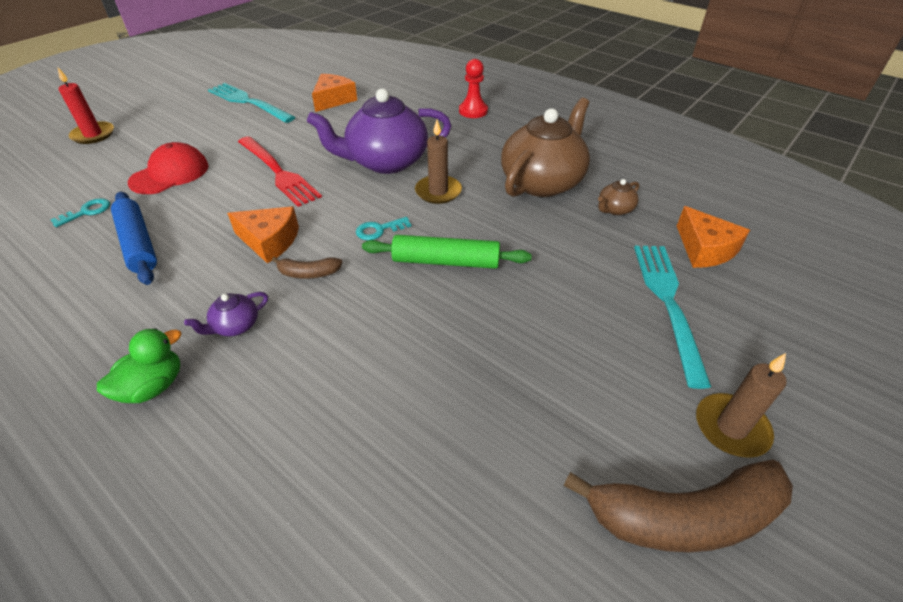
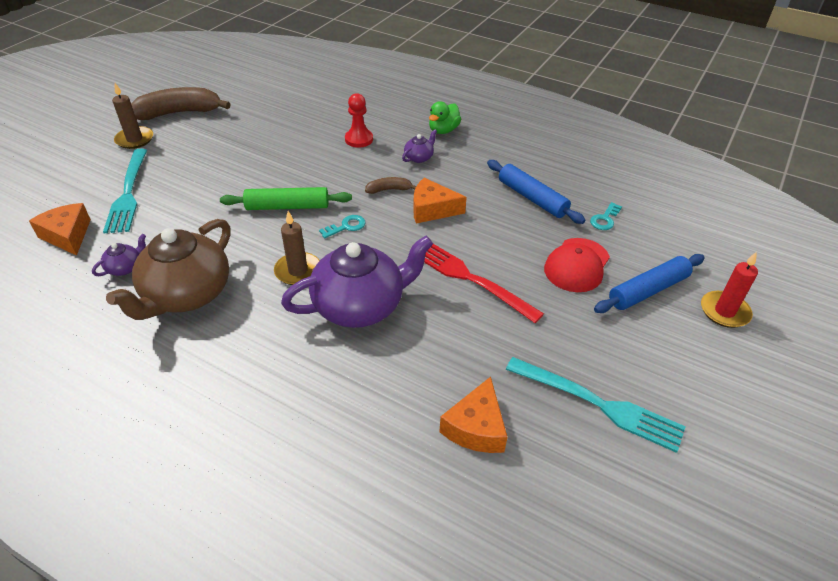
camera: 170 degrees right, 0 degrees up
red pawn [459,59,488,118] -> red pawn moved to [345,93,373,148]
brown teapot [598,179,639,215] -> purple teapot [92,234,146,276]
none -> blue rolling pin [594,254,705,313]

